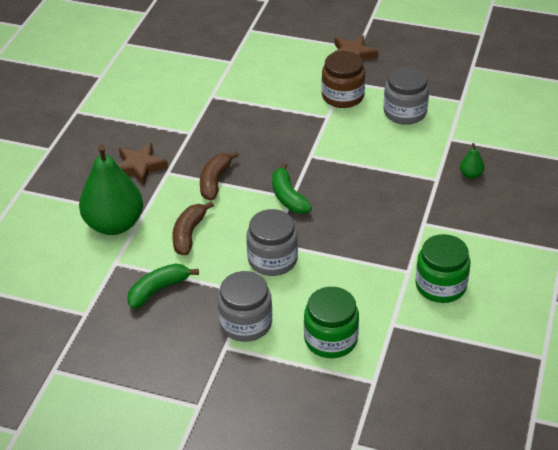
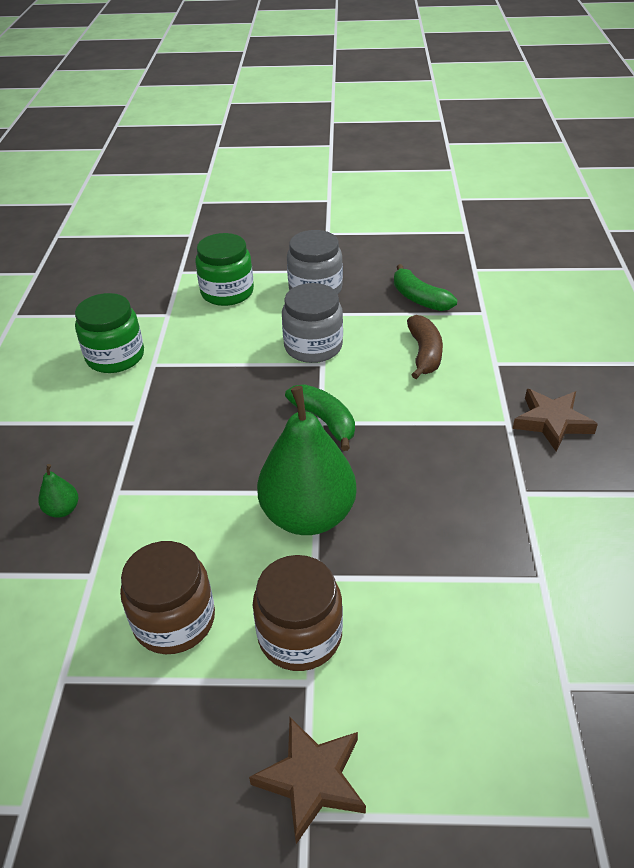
camera: 165 degrees right, 0 degrees up
green pear [79,144,143,235] -> green pear moved to [257,386,357,535]
green banana [127,264,199,309] -> green banana turned 105 degrees clockwise [394,264,457,311]
brown banana [200,151,239,200] -> none
grey jar [384,67,429,125] -> brown jar [120,541,215,654]

